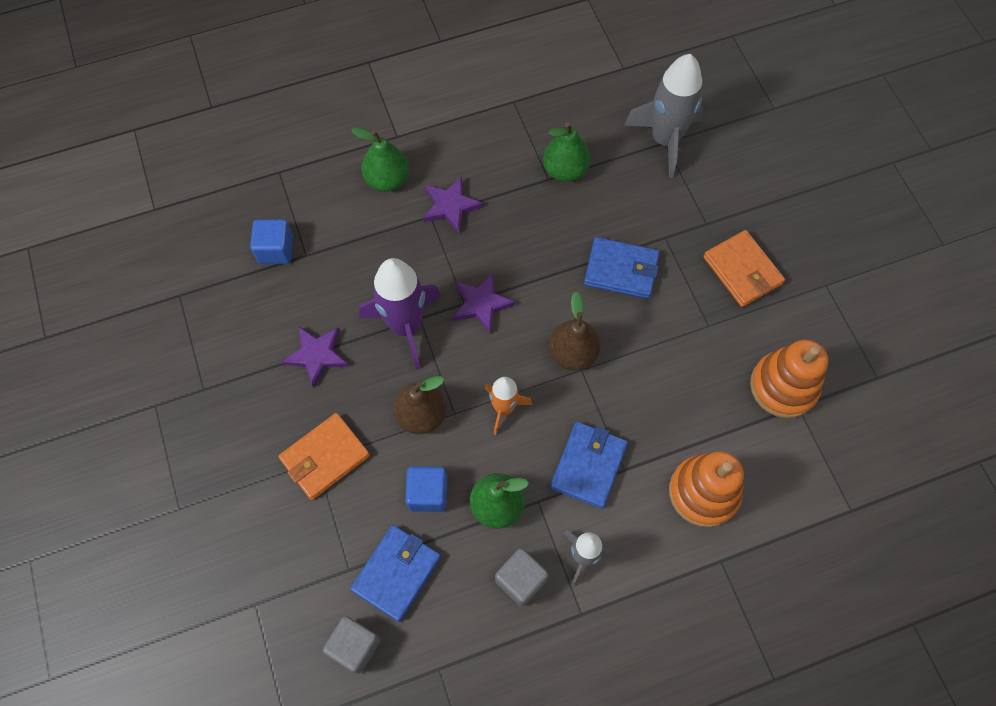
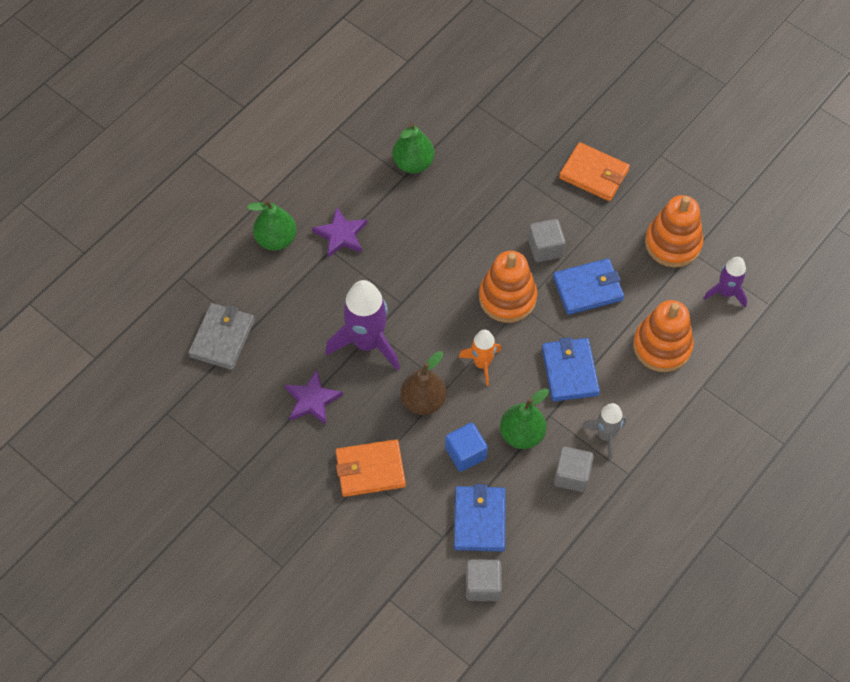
camera: 30 degrees left, 5 degrees down
blue cube [250,219,293,264] -> grey wallet [188,303,255,370]
orange wallet [278,413,370,500] -> orange wallet turned 60 degrees clockwise [336,439,406,497]
purple star [453,273,515,333] -> none
brown pear [549,292,601,371] -> orange stacking toy [479,251,537,323]
blue wallet [584,237,659,299] -> blue wallet moved to [553,258,624,315]
grey rocket [624,54,703,178] -> none
none -> grey cube [528,219,566,262]
none -> purple rocket [703,257,747,308]

